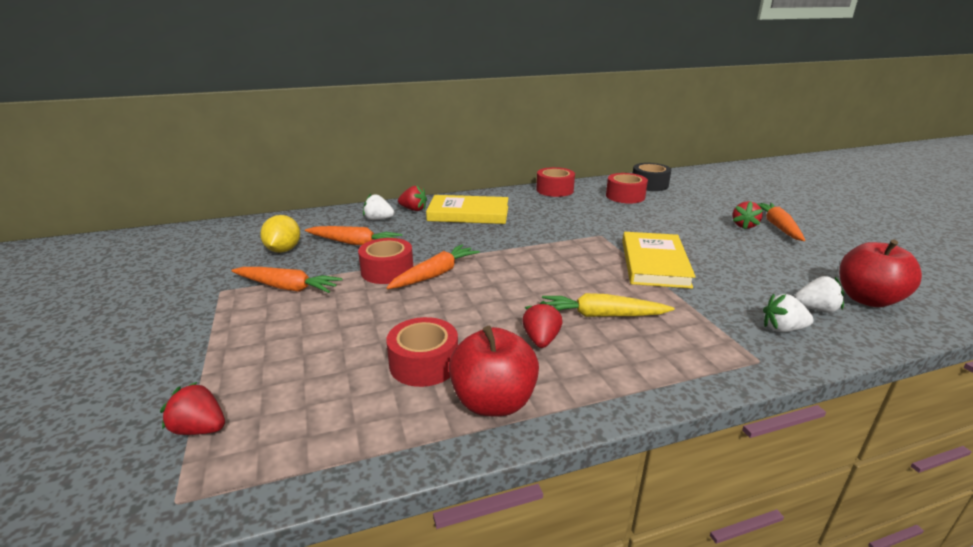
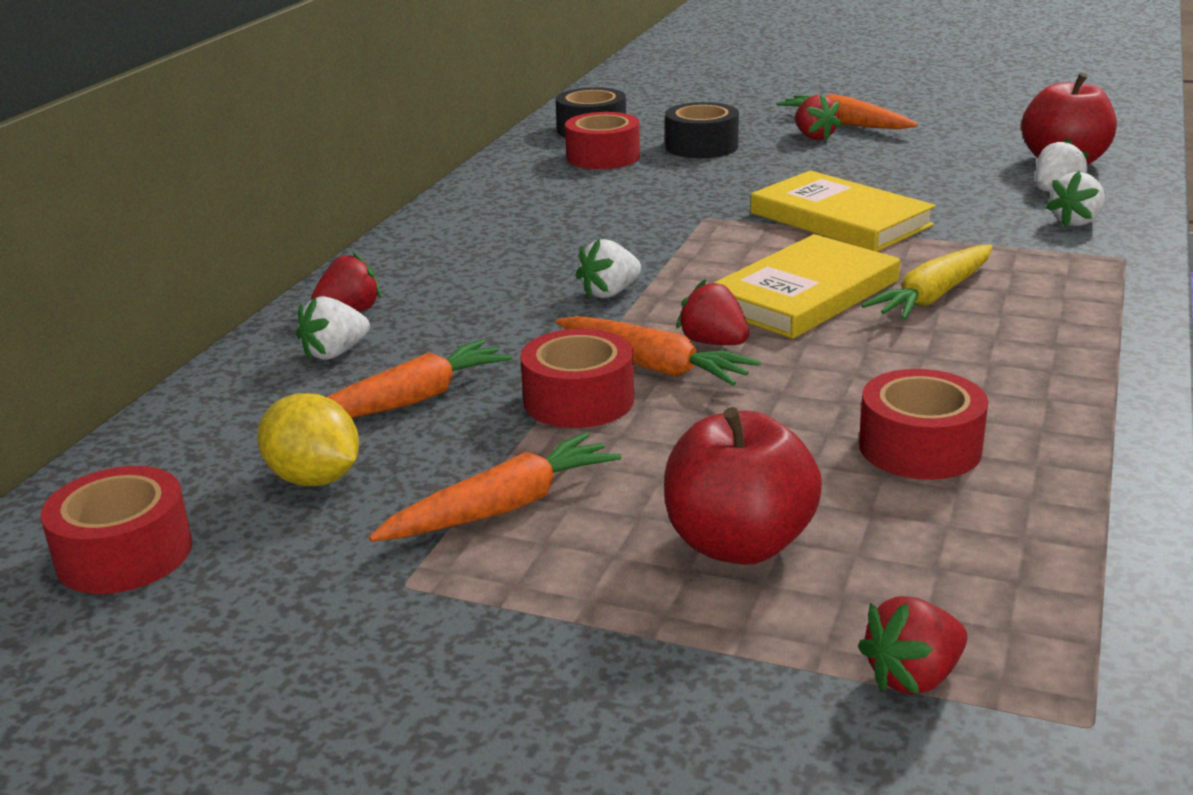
camera: 50 degrees left, 0 degrees up
orange carrot [386,244,480,289] -> orange carrot turned 135 degrees clockwise [556,316,761,386]
yellow book [426,195,508,224] -> yellow book moved to [714,234,900,339]
red apple [449,326,539,416] -> red apple moved to [664,407,822,565]
red strawberry [522,301,562,348] -> red strawberry moved to [676,279,749,345]
red tape [536,167,575,197] -> red tape moved to [41,466,192,594]
none -> white strawberry [575,239,641,298]
none -> black tape [665,102,739,158]

